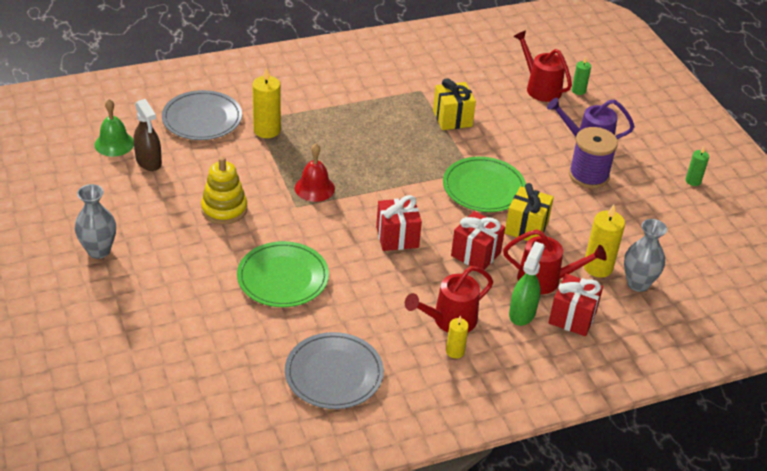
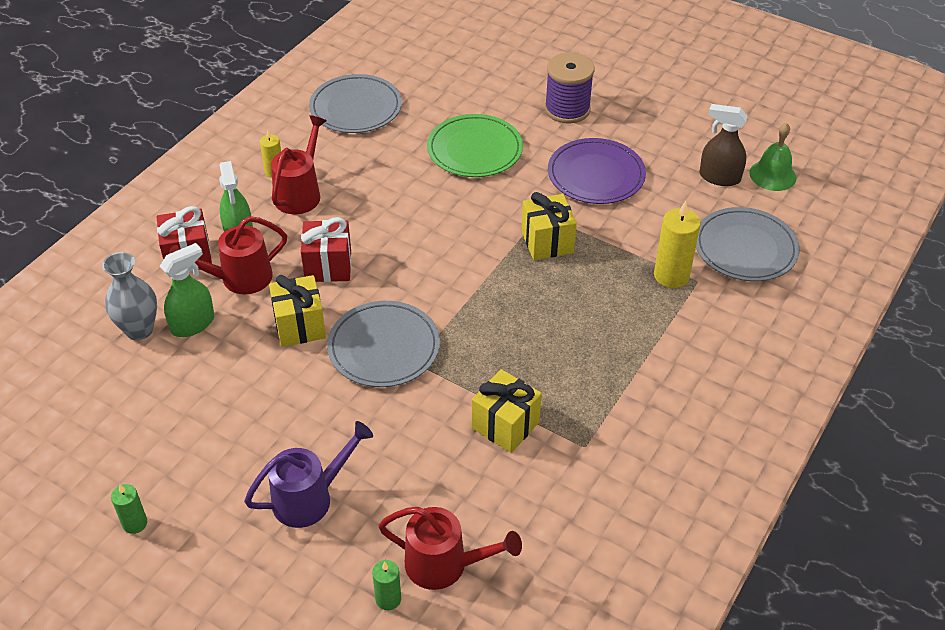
camera: 145 degrees right, 5 degrees up
grey vase [75,184,116,259] -> none
yellow stacking toy [201,157,247,225] -> purple plate [548,138,646,204]
red bell [295,144,335,202] -> yellow gift [521,192,577,260]
red gift [376,195,422,251] -> none
green plate [443,157,526,212] -> grey plate [327,301,440,387]
purple spool [569,127,618,189] -> purple spool moved to [545,53,595,123]
yellow candle [584,205,625,277] -> green spray bottle [160,243,214,337]

